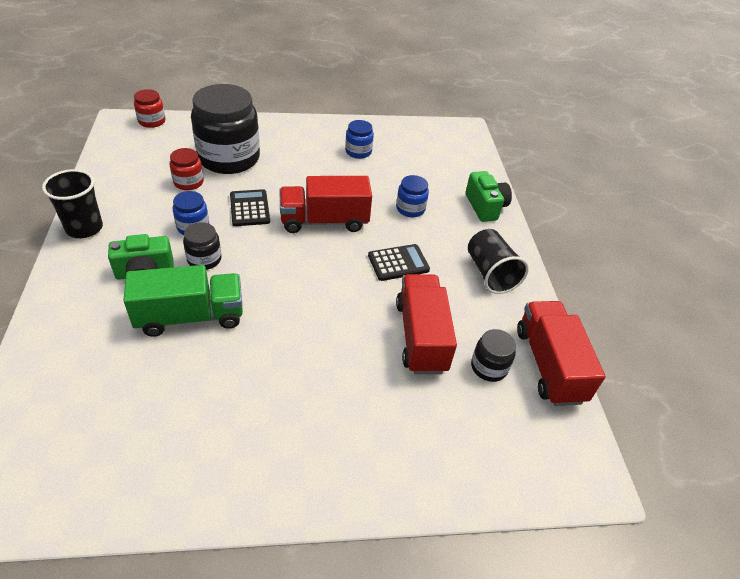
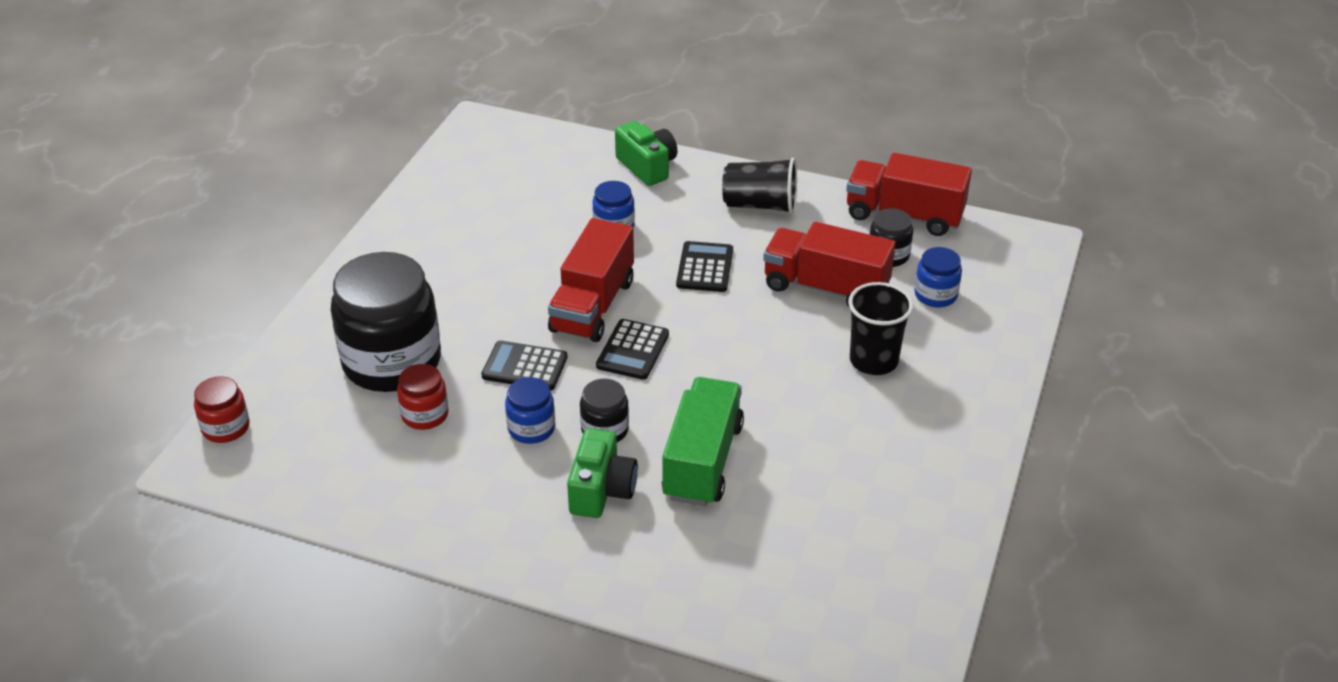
camera: 60 degrees left, 5 degrees down
black cup [42,169,103,238] -> black cup moved to [848,282,913,375]
blue jar [345,120,374,159] -> blue jar moved to [914,247,962,307]
green camera [465,171,512,222] -> green camera turned 45 degrees clockwise [615,121,677,186]
none -> black calculator [596,319,669,380]

